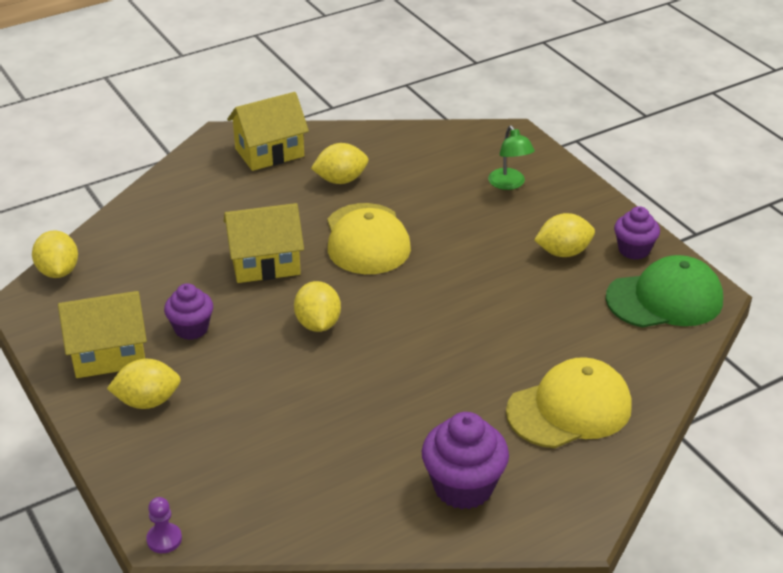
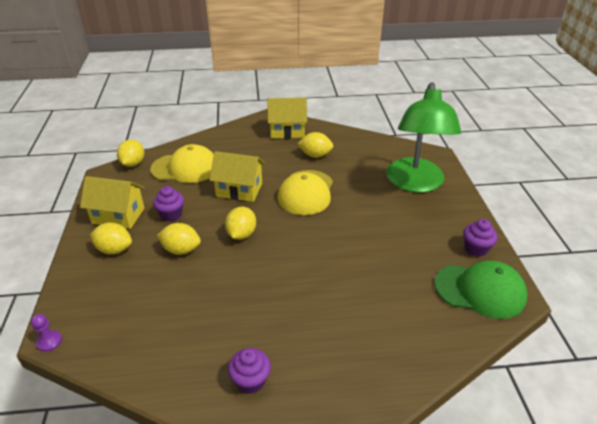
camera: 25 degrees right, 0 degrees up
purple cupcake [422,412,509,509] -> purple cupcake [228,348,271,394], size x0.65
green lamp [488,125,535,190] -> green lamp [386,82,461,192], size x2.41
yellow cap [506,357,632,448] -> yellow cap moved to [150,144,214,183]
yellow lemon [534,213,595,257] -> yellow lemon moved to [157,223,201,255]

